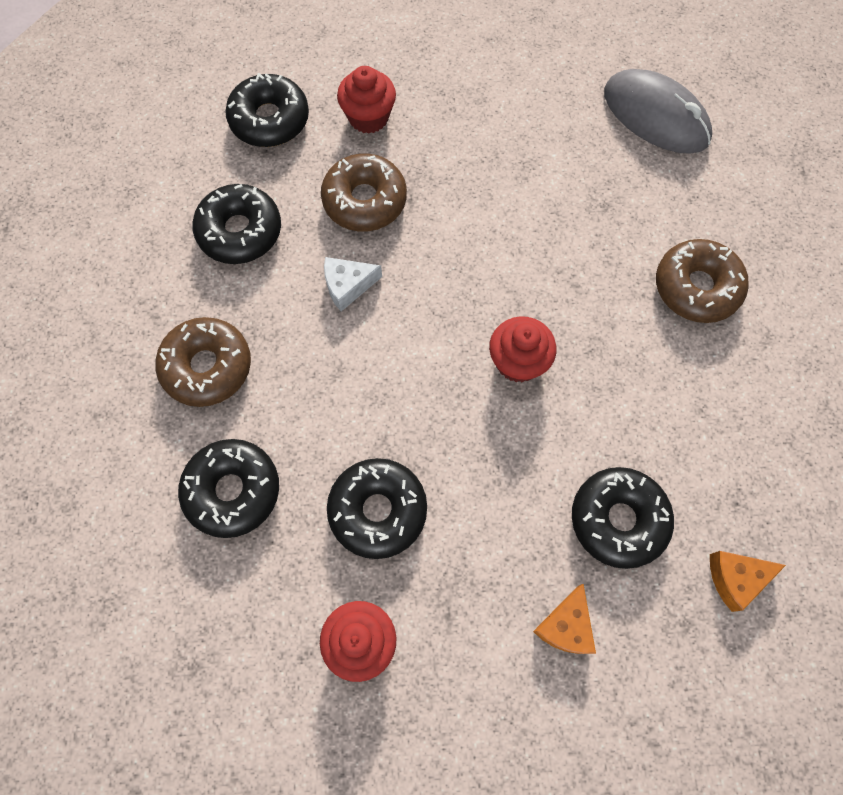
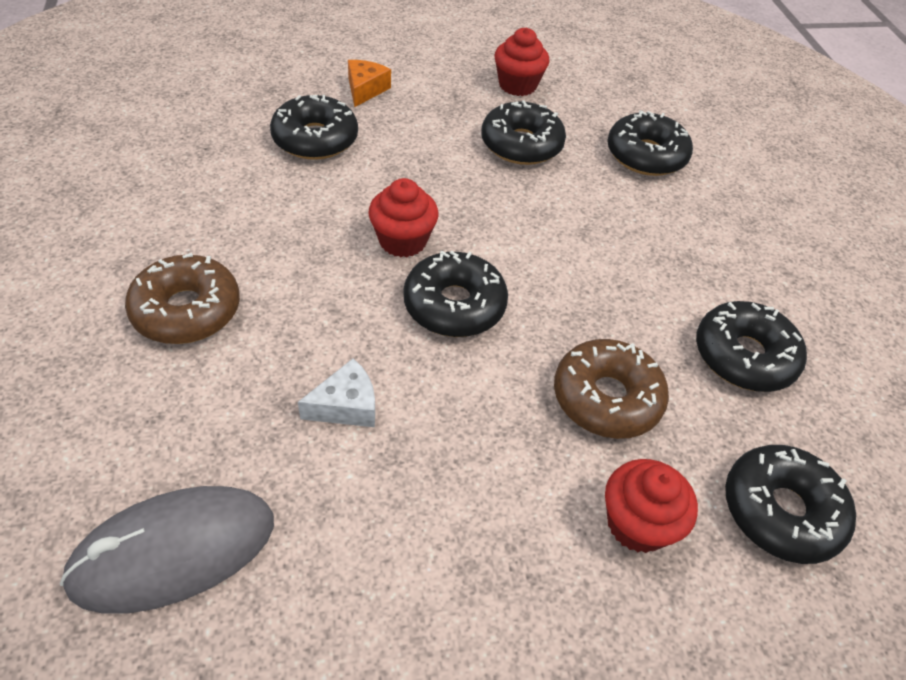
camera: 170 degrees right, 20 degrees down
brown donut [155,317,251,407] -> none
white cheese [324,257,382,311] -> white cheese moved to [298,358,375,427]
grey mouse [604,69,712,154] -> grey mouse turned 60 degrees counterclockwise [60,486,274,614]
orange cheese [710,551,786,612] -> none
none -> black donut [403,251,508,337]

